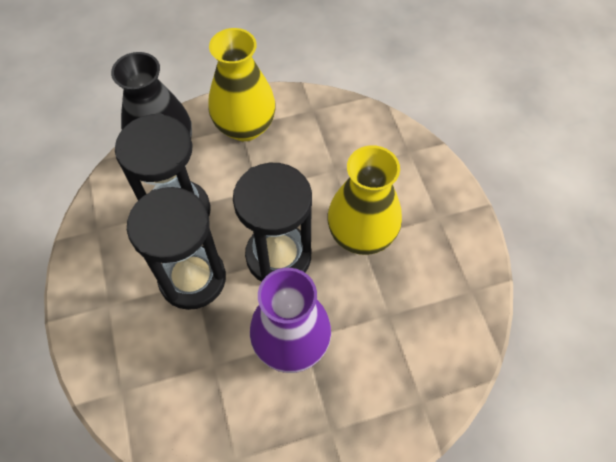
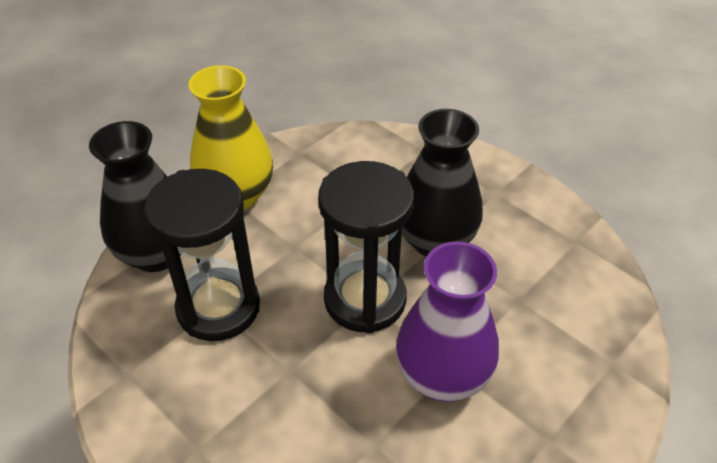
camera: 30 degrees left, 15 degrees down
black hourglass [127,187,226,310] -> none
yellow vase [327,145,402,255] -> black vase [402,109,483,257]

